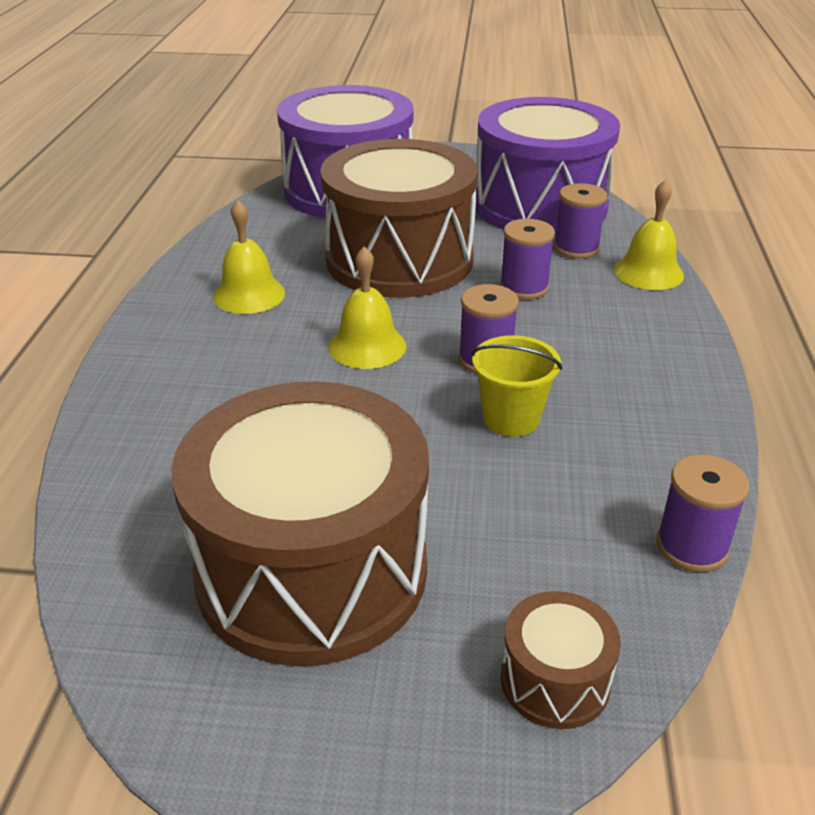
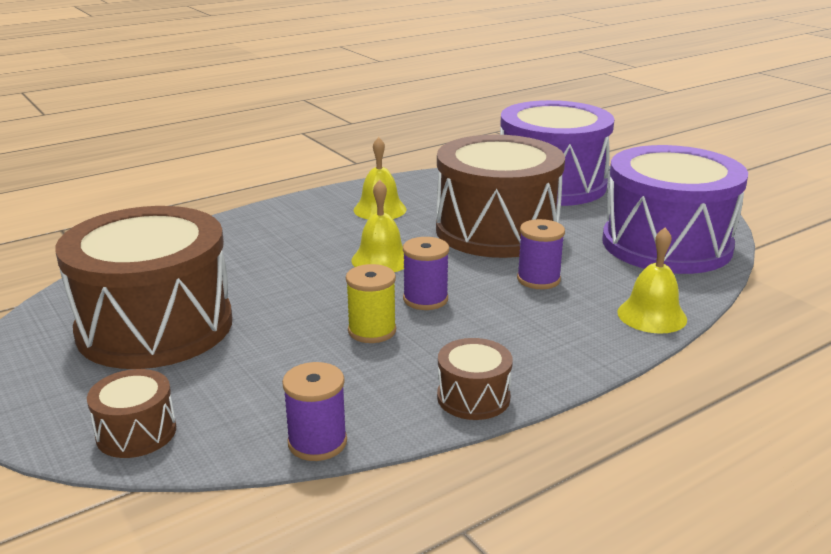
camera: 50 degrees right, 10 degrees down
yellow bucket [471,335,563,437] -> yellow spool [346,264,396,343]
purple spool [554,183,607,259] -> none
none -> brown drum [437,338,513,420]

